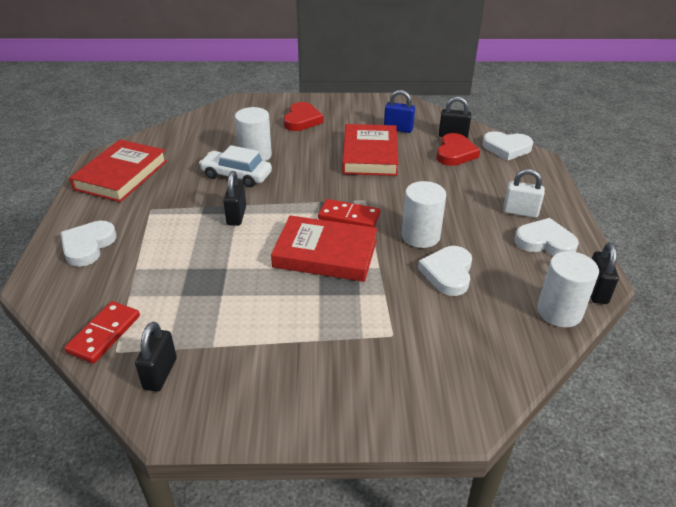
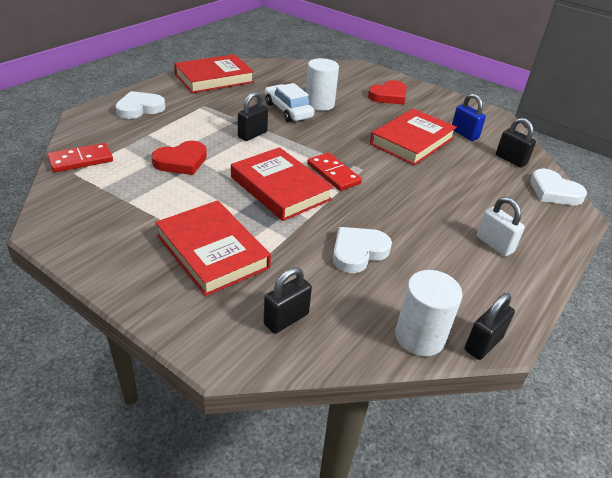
camera: 35 degrees right, 0 degrees up
black padlock [135,322,177,392] -> black padlock moved to [264,267,312,334]
white cylinder [402,181,446,248] -> none
red heart [436,133,480,166] -> red heart moved to [151,141,207,175]
white heart [514,218,579,256] -> none
none -> red book [155,200,271,296]

